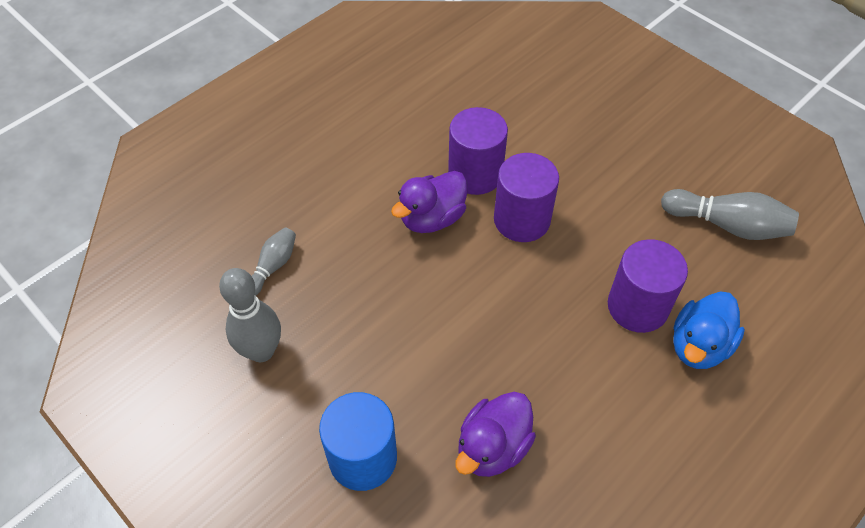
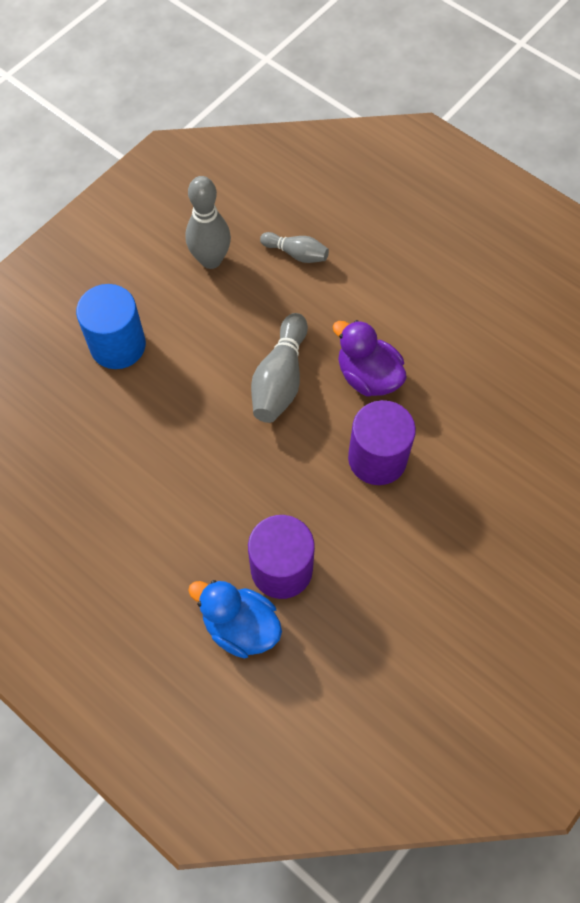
camera: 85 degrees right, 10 degrees up
purple cylinder [448,107,508,195] -> none
purple duck [456,392,536,477] -> none
grey bowling pin [661,189,799,240] -> grey bowling pin moved to [251,313,308,423]

